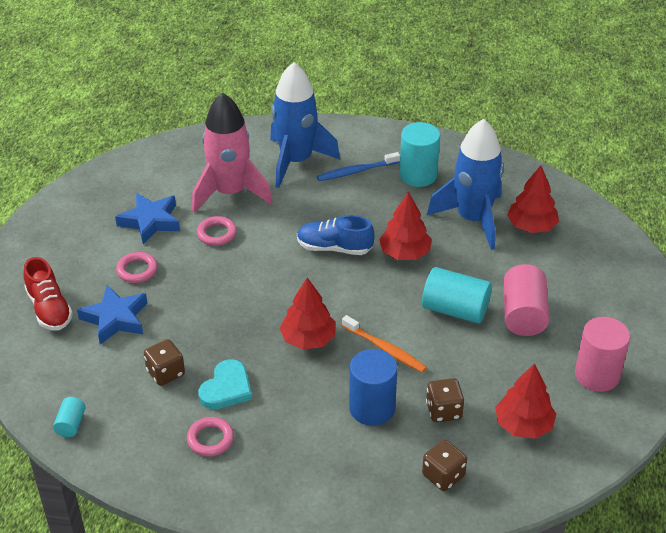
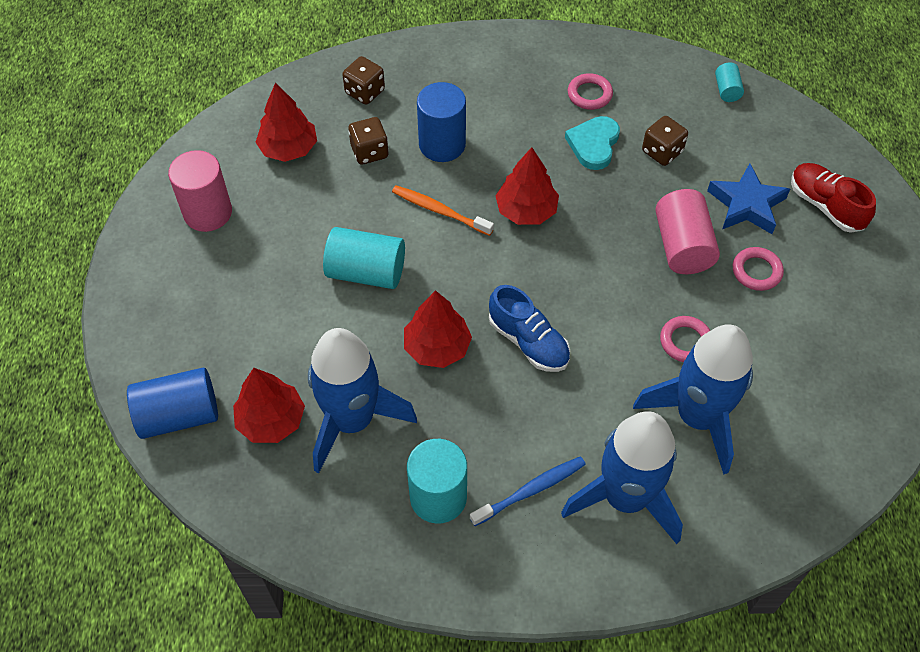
camera: 170 degrees right, 15 degrees up
blue star [115,193,180,244] -> none
pink rocket [192,93,273,213] -> blue rocket [633,324,753,475]
blue shoe [297,215,375,255] -> blue shoe turned 45 degrees clockwise [489,285,570,372]
pink cylinder [503,264,549,336] -> pink cylinder moved to [655,189,720,274]
none -> blue cylinder [127,368,218,439]

